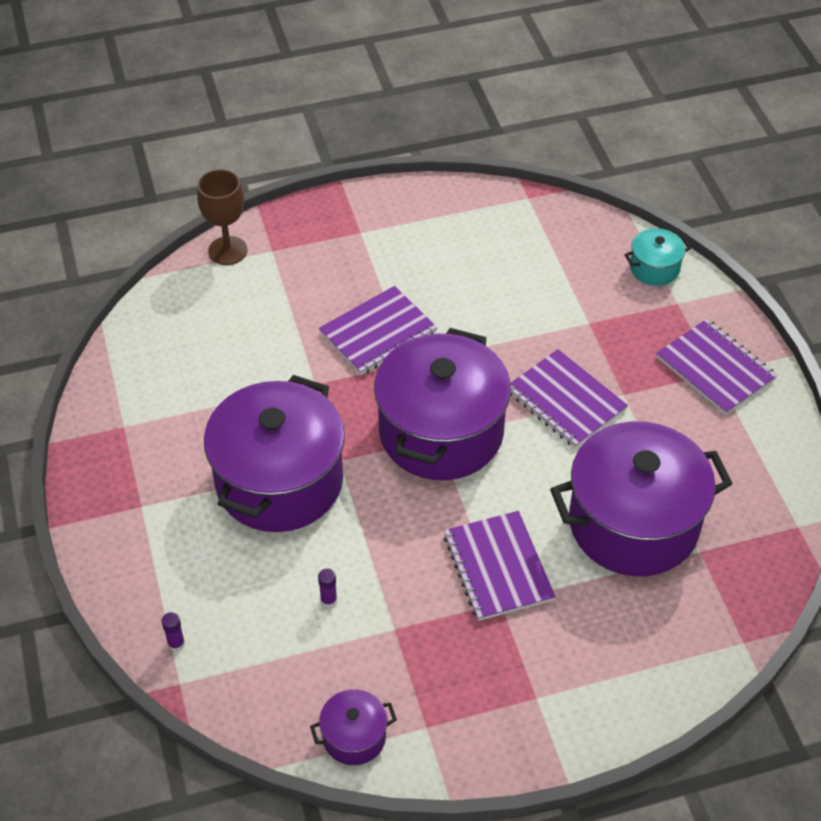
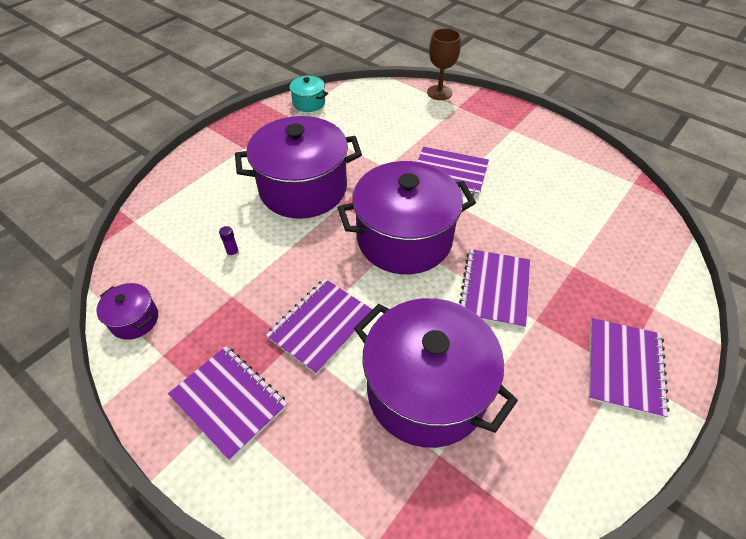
camera: 55 degrees right, 0 degrees up
purple glue stick [162,612,185,652] -> none
turquoise pot [624,228,691,286] -> turquoise pot moved to [288,76,328,112]
none -> purple notebook [168,346,288,461]

